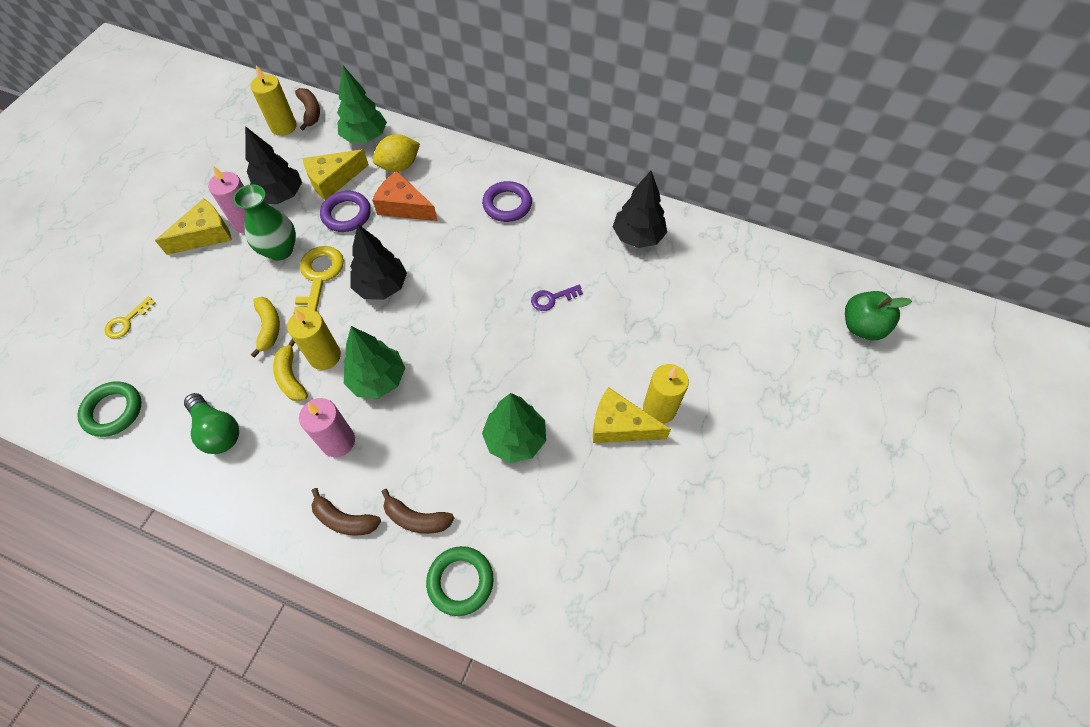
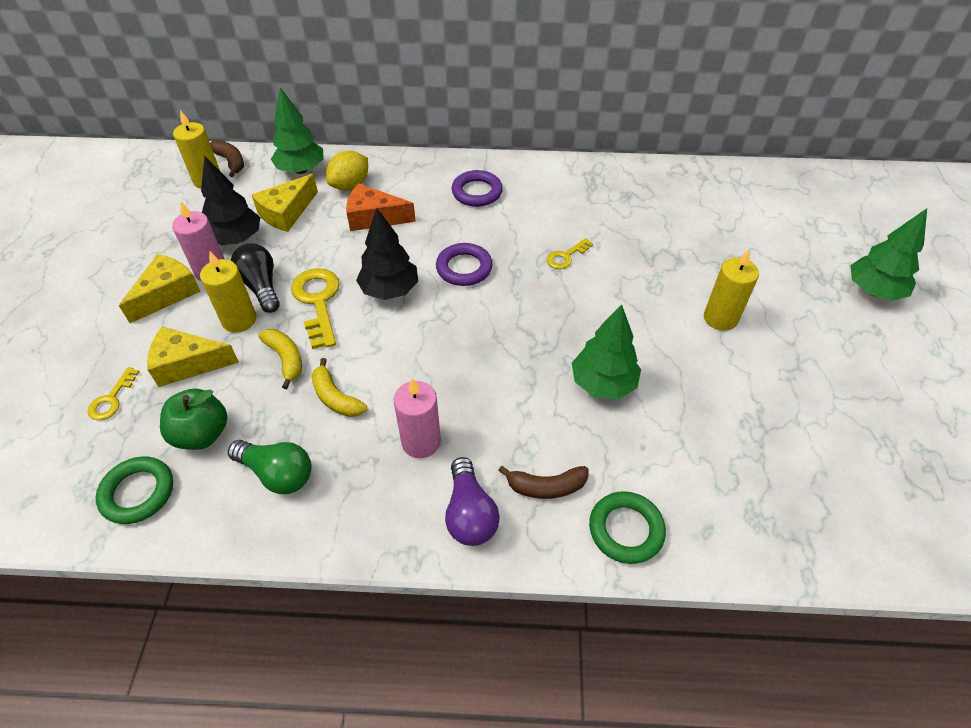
camera: 20 degrees left, 10 degrees down
green vase [233,184,296,261] -> black light bulb [231,243,280,313]
yellow candle [287,309,341,370] -> yellow candle moved to [200,252,256,333]
brown banana [311,488,381,536] -> purple light bulb [445,457,500,546]
purple ring [320,191,371,232] -> purple ring moved to [436,243,493,286]
green tree [343,326,405,399] -> green tree moved to [850,208,927,301]
purple key [531,285,583,311] -> yellow key [547,238,593,269]
yellow cheese [593,387,671,443] -> yellow cheese moved to [147,327,239,387]
black tree [613,171,667,248] -> none
green apple [845,291,912,340] -> green apple moved to [160,389,227,450]

